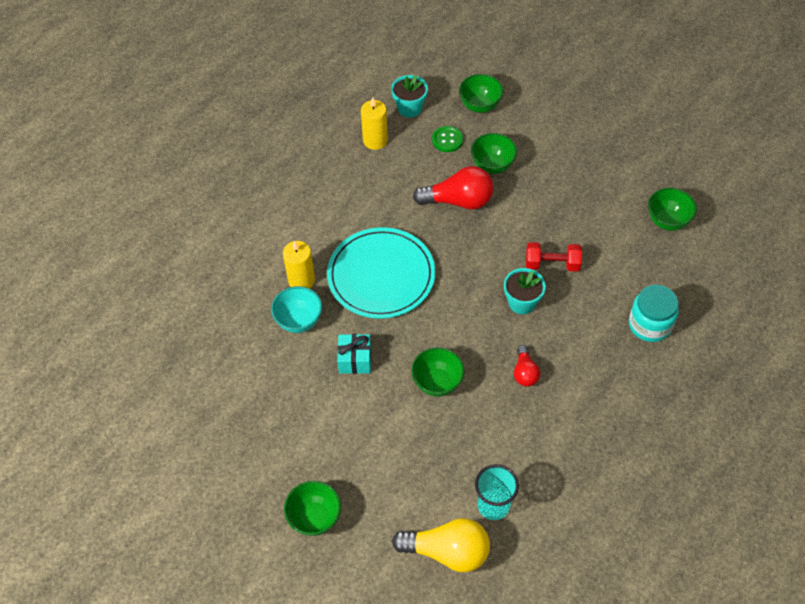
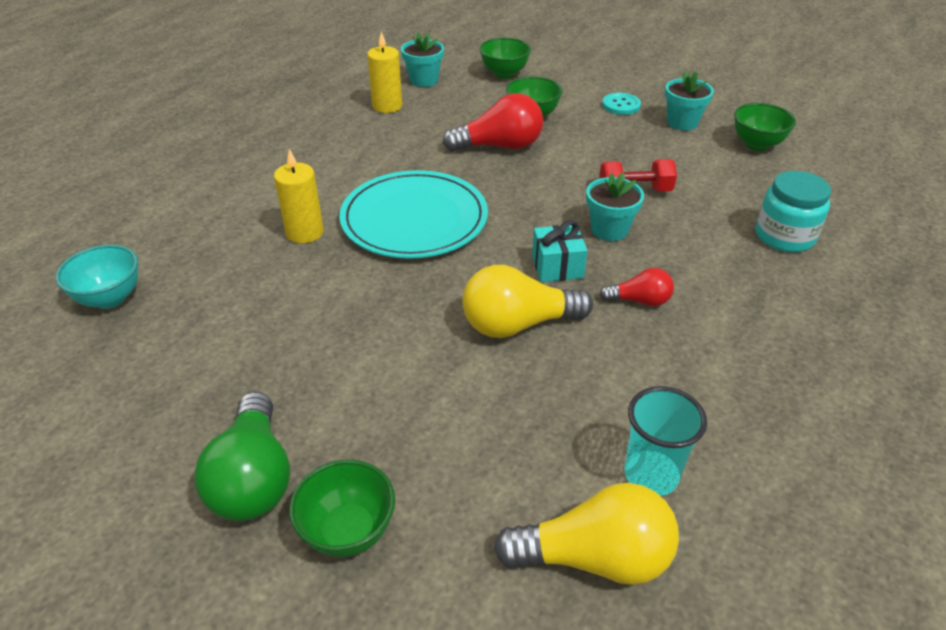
camera: 10 degrees left, 15 degrees down
turquoise bowl [271,286,322,333] -> turquoise bowl moved to [56,245,138,309]
turquoise gift [337,334,371,374] -> turquoise gift moved to [532,220,588,282]
green bowl [411,347,465,397] -> yellow light bulb [462,265,593,338]
green button [432,126,464,152] -> none
red light bulb [514,345,540,387] -> red light bulb turned 75 degrees counterclockwise [599,268,674,306]
none -> green light bulb [194,392,290,521]
none -> turquoise button [602,93,641,115]
none -> turquoise flower pot [665,71,714,130]

